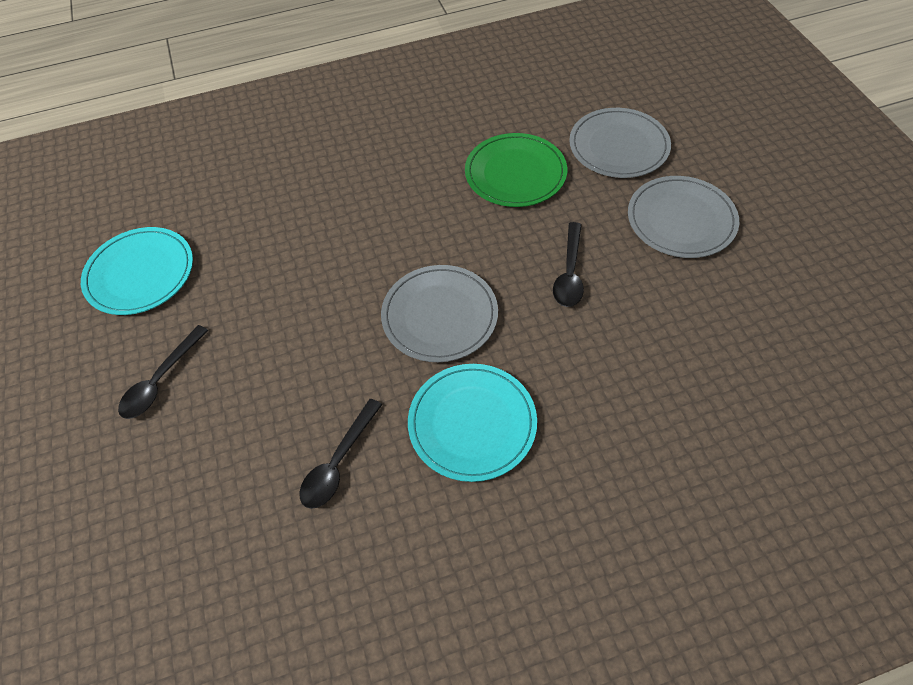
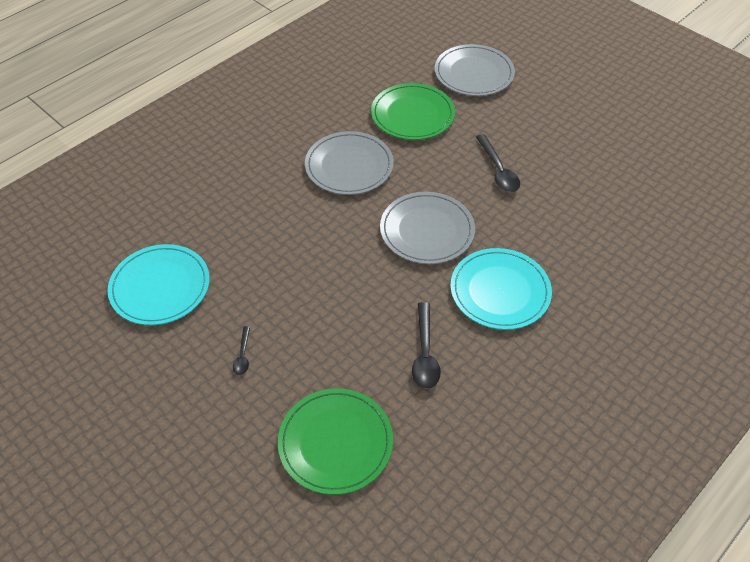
camera: 30 degrees left, 5 degrees down
black spoon [118,325,209,419] -> black spoon [233,326,250,375], size x0.56
grey plate [628,176,739,258] -> grey plate moved to [305,131,394,195]
none -> green plate [278,388,393,495]

